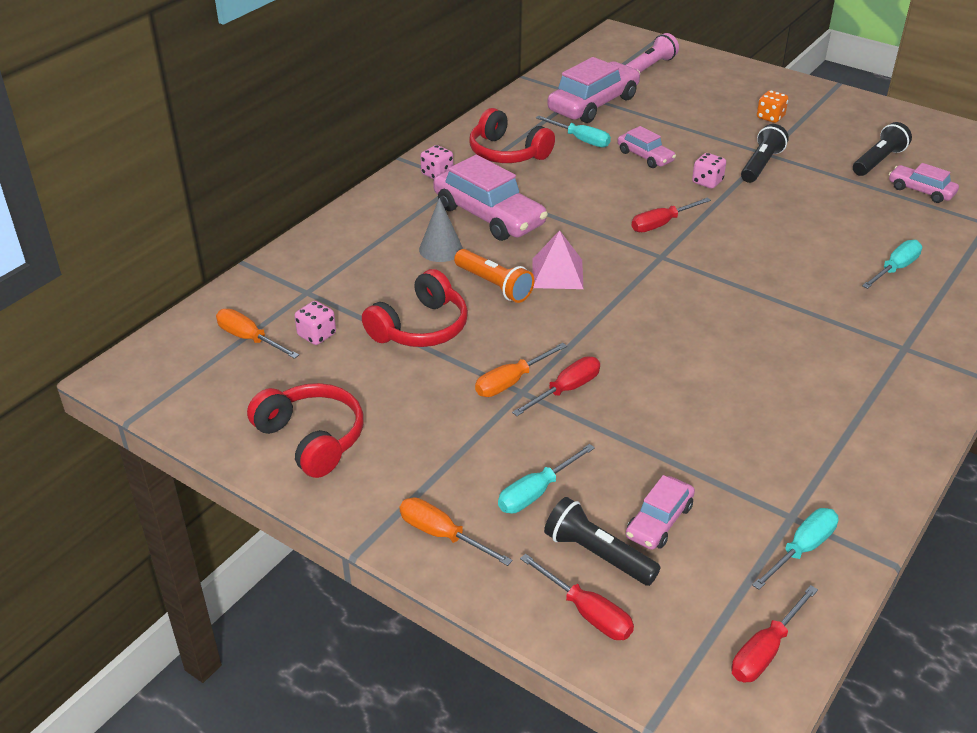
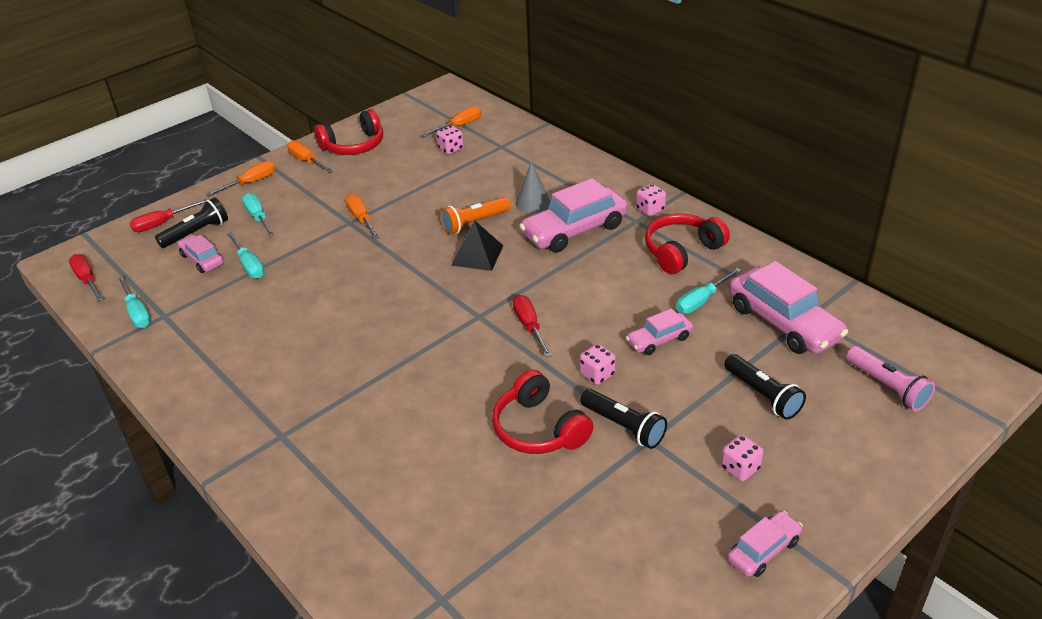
camera: 105 degrees right, 0 degrees up
red headphones [362,269,468,347] -> red headphones moved to [492,369,594,454]
red screwdriver [512,357,600,416] -> none
pink pyramid [532,230,583,289] -> black pyramid [451,220,503,271]
orange dice [757,90,788,123] -> pink dice [721,435,763,481]
black flashlight [853,122,912,176] -> black flashlight moved to [724,354,806,420]
turquoise screwdriver [862,240,922,289] -> turquoise screwdriver moved to [227,232,264,278]
pink car [889,163,959,203] -> pink car moved to [727,511,803,577]
none -> orange screwdriver [287,140,333,173]

